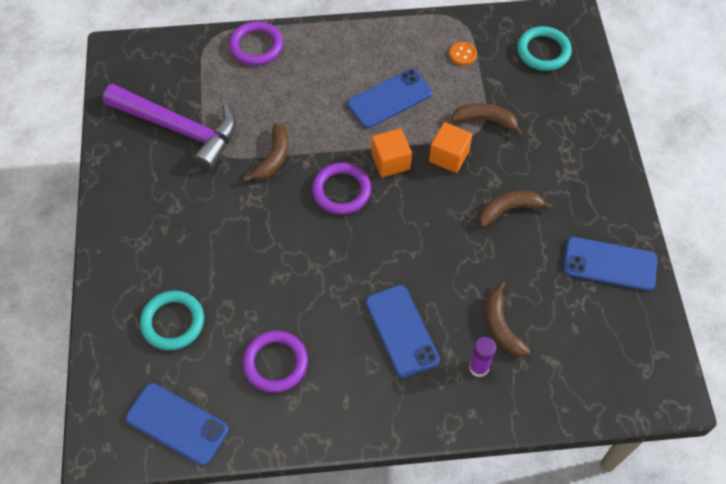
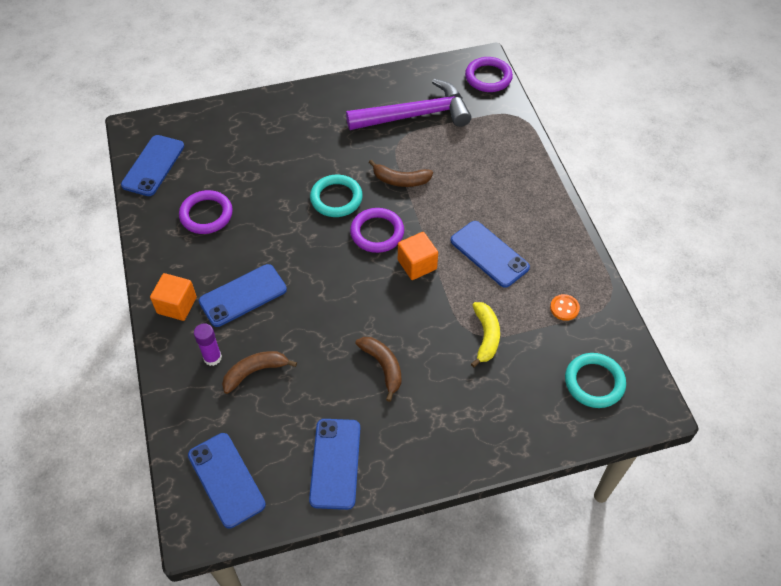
camera: 80 degrees right, 5 degrees down
purple hammer [103,84,236,171] -> purple hammer turned 120 degrees counterclockwise [346,79,471,130]
turquoise ring [140,291,204,350] -> turquoise ring moved to [310,175,363,217]
purple ring [229,21,283,66] -> purple ring moved to [465,57,513,92]
orange cube [429,122,472,173] -> orange cube moved to [150,273,197,321]
brown banana [451,103,523,135] -> yellow banana [471,302,500,368]
none -> blue phone [188,433,266,528]

